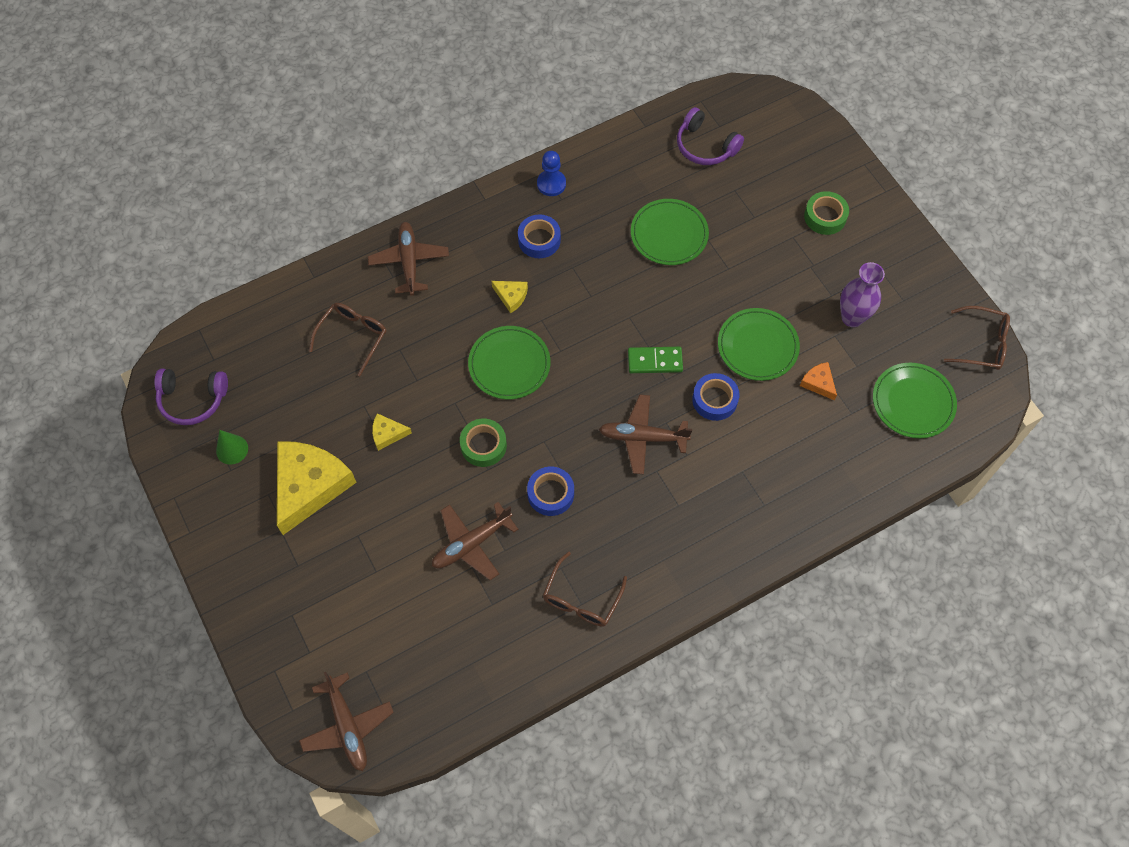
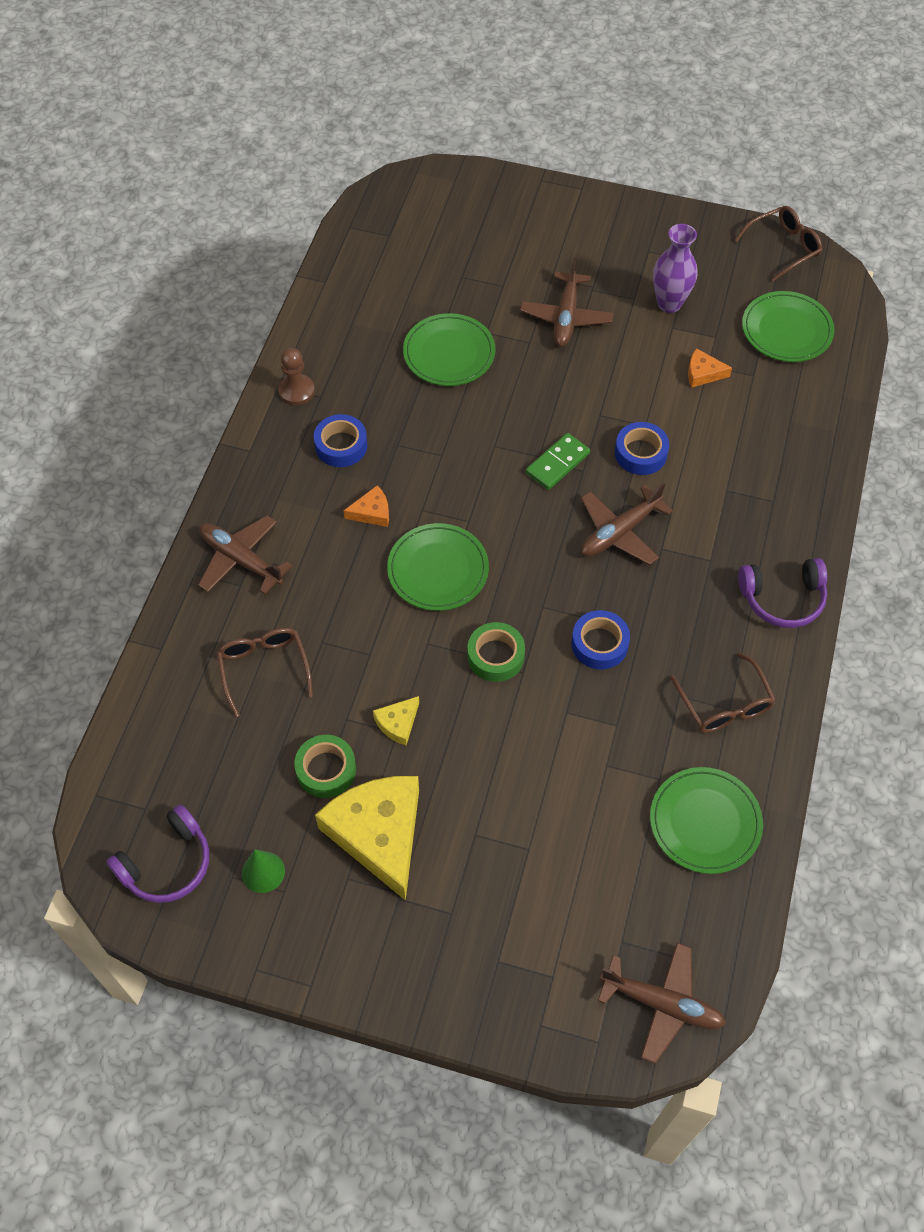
camera: 45 degrees left, 5 degrees down
brown plane [432,502,519,580] -> brown plane moved to [520,257,614,347]
yellow cheese [491,281,528,313] -> orange cheese [344,485,389,527]
blue pawn [537,151,566,196] -> brown pawn [278,348,315,405]
purple headphones [677,107,744,165] -> purple headphones moved to [738,558,827,628]
green plate [718,308,800,381] -> green plate moved to [650,767,763,874]
green tape [804,191,849,235] -> green tape moved to [294,735,356,798]

